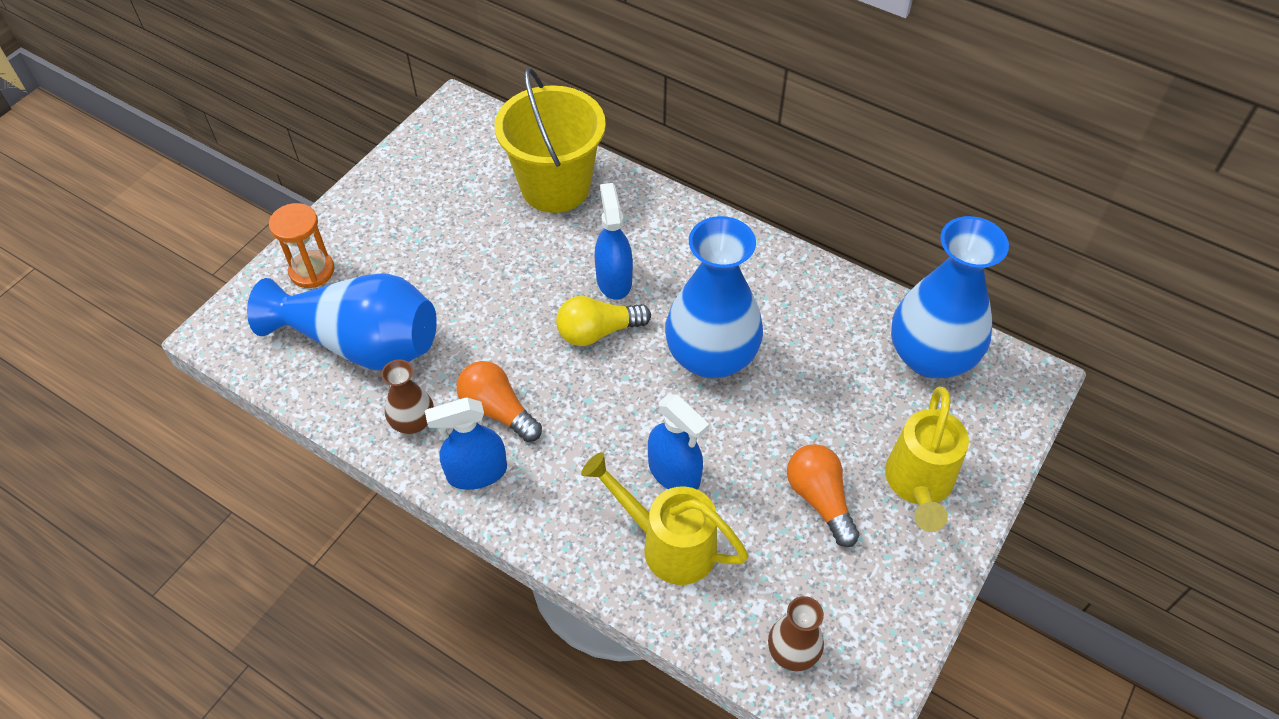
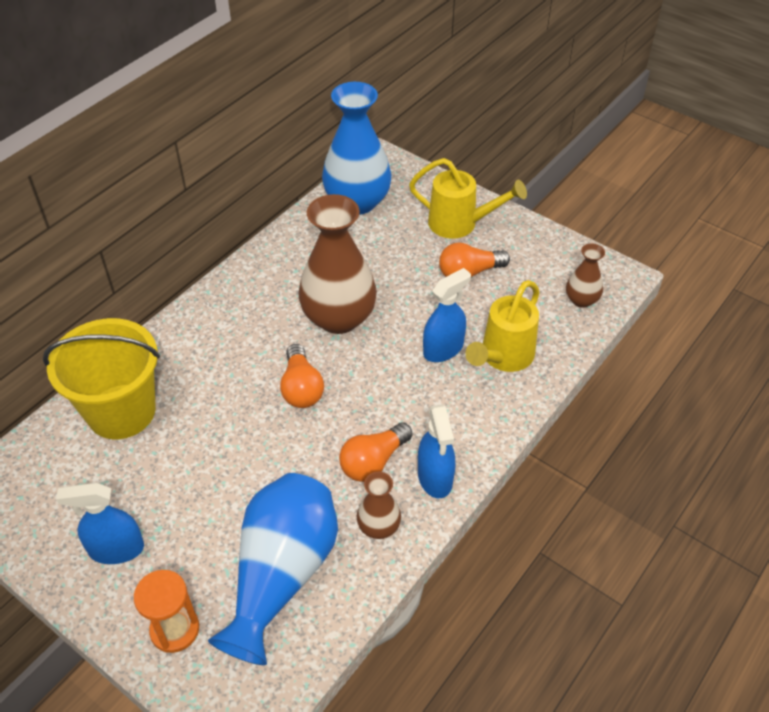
camera: 85 degrees left, 5 degrees down
yellow light bulb [556,296,651,346] -> orange light bulb [280,344,324,408]
blue spray bottle [595,183,633,300] -> blue spray bottle moved to [56,483,144,564]
blue vase [665,216,763,378] -> brown vase [298,194,377,334]

